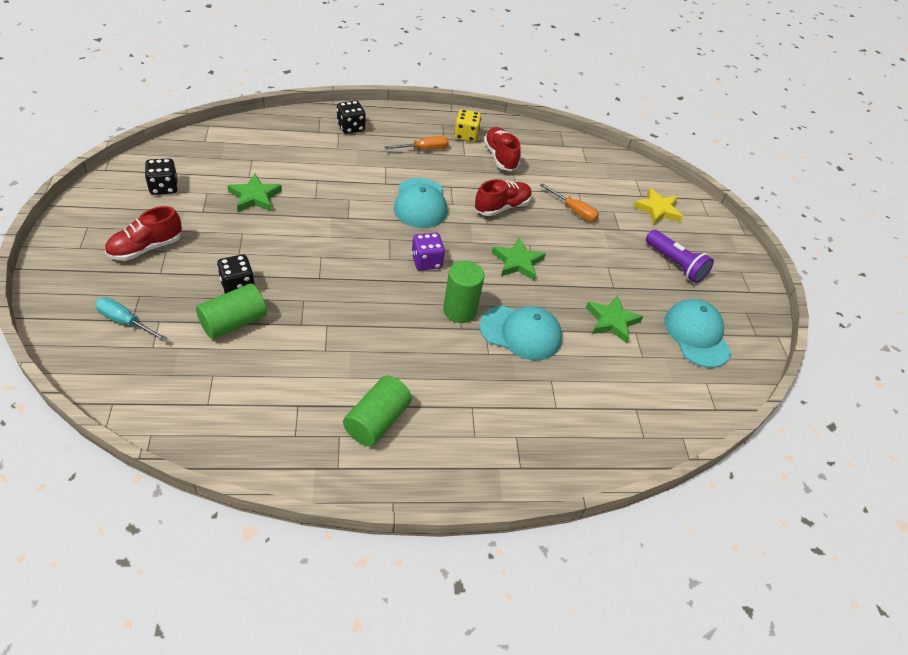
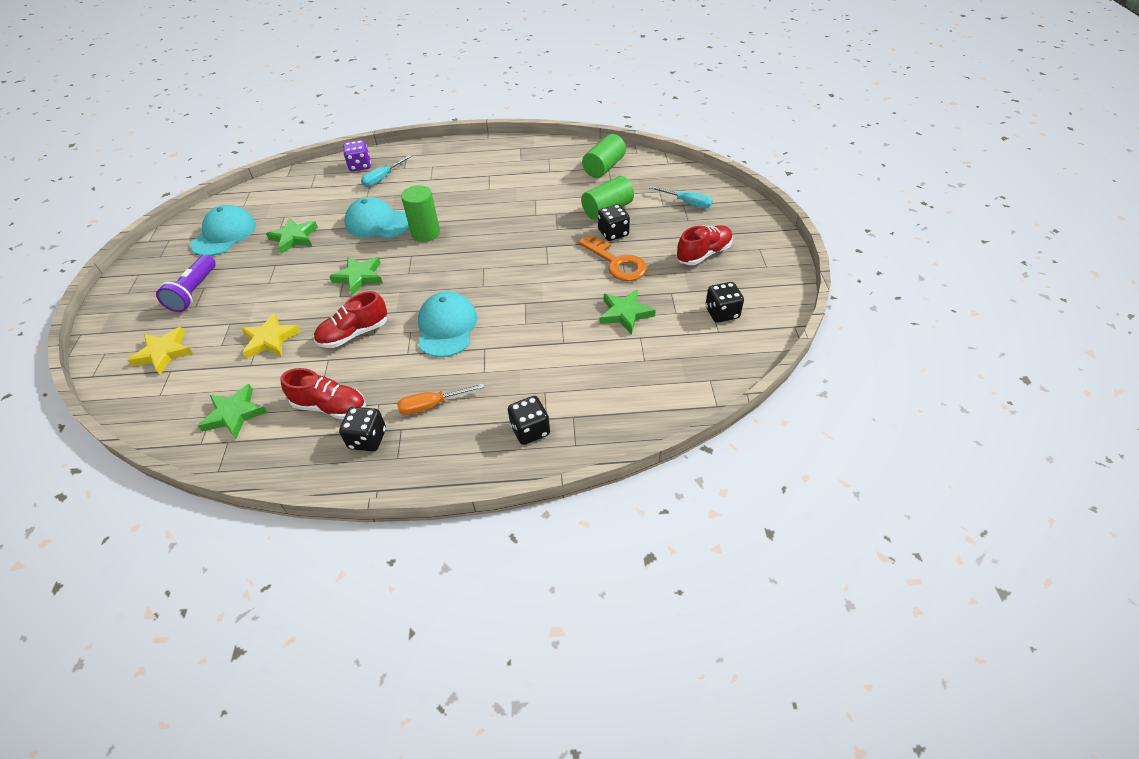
camera: 170 degrees left, 0 degrees up
green cylinder [343,376,412,447] -> green cylinder moved to [582,134,626,178]
purple dice [411,233,445,270] -> purple dice moved to [343,140,371,171]
yellow dice [454,109,481,142] -> black dice [339,407,386,452]
red shoe [484,127,521,171] -> red shoe turned 60 degrees counterclockwise [280,368,366,420]
orange screwdriver [540,183,599,221] -> yellow star [241,313,301,358]
purple flashlight [646,230,714,283] -> purple flashlight turned 135 degrees counterclockwise [156,255,216,312]
turquoise cap [664,299,731,368] -> turquoise cap turned 150 degrees counterclockwise [190,205,256,256]
none -> green star [198,384,268,439]
none -> turquoise screwdriver [361,155,412,187]
none -> orange key [578,234,647,281]

